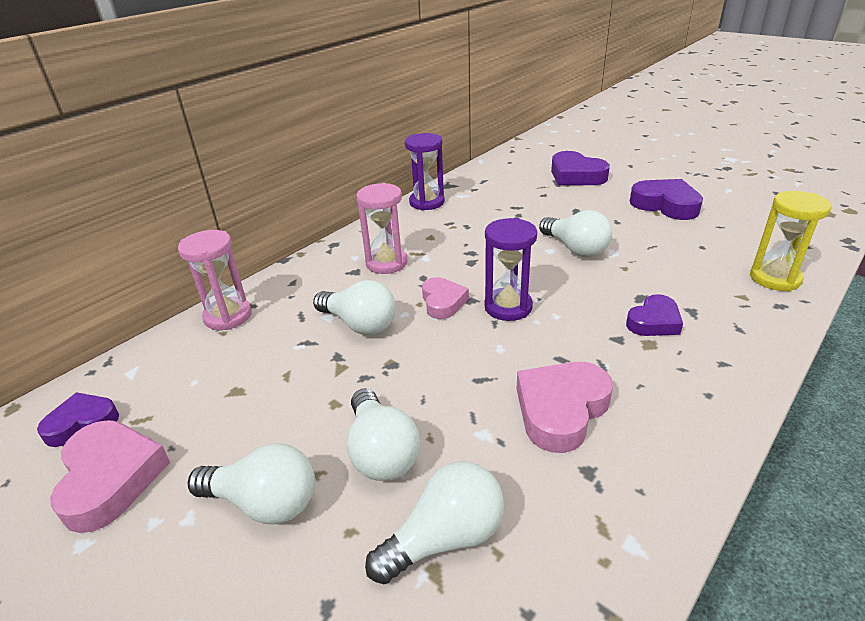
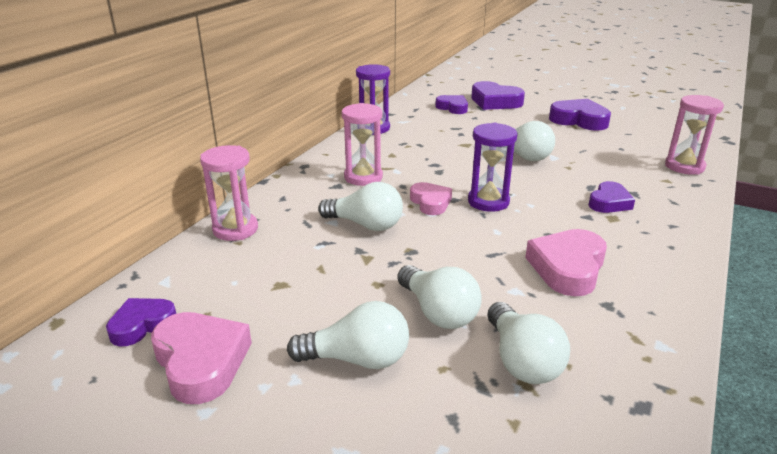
camera: 15 degrees left, 5 degrees down
white light bulb [365,462,504,584] -> white light bulb turned 120 degrees clockwise [487,302,570,384]
yellow hourglass [750,191,831,291] -> pink hourglass [665,95,724,175]
none -> purple heart [435,95,468,114]

